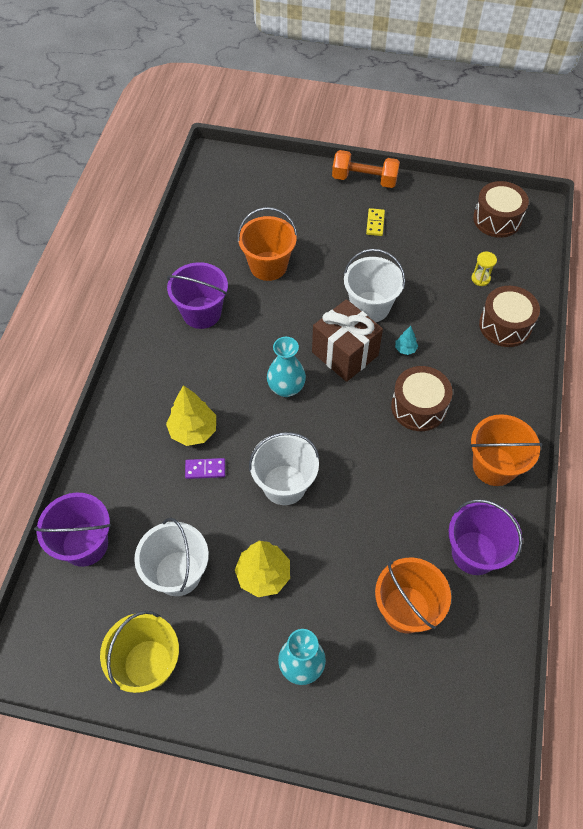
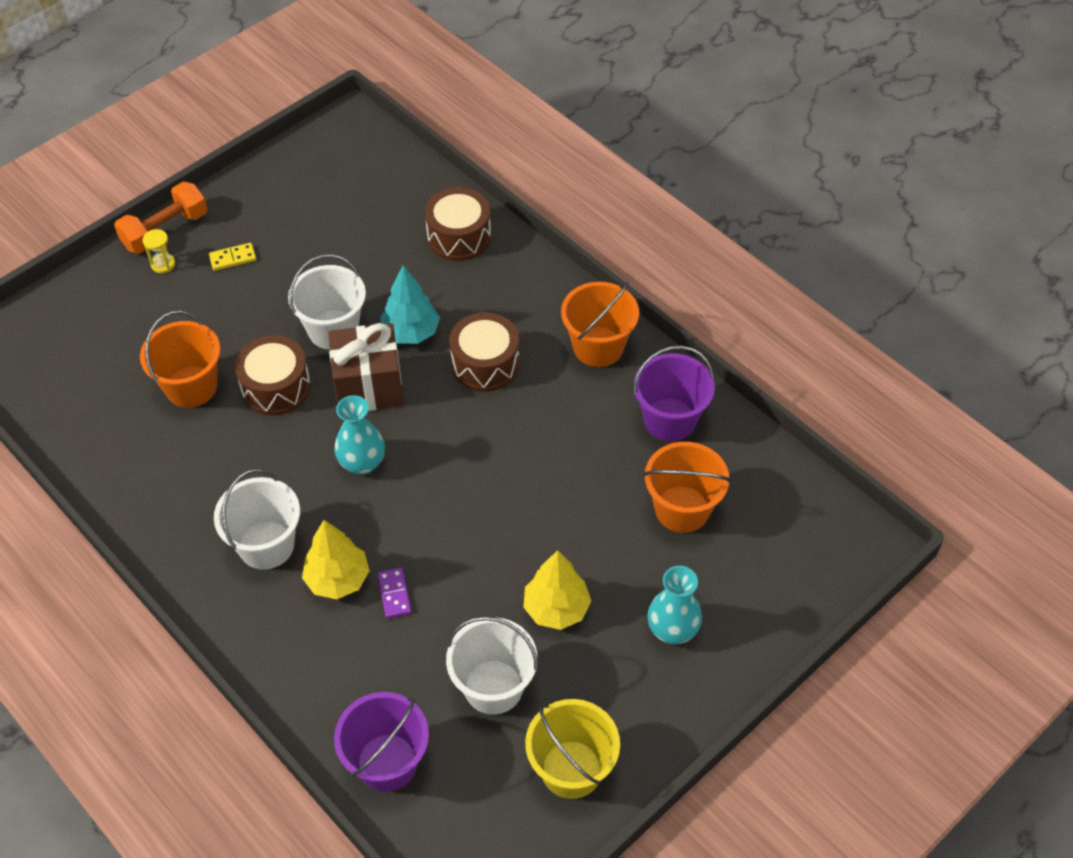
camera: 55 degrees left, 5 degrees down
purple bucket [167,262,228,329] -> none
purple domino [185,458,225,479] -> purple domino turned 45 degrees counterclockwise [378,568,411,619]
white bucket [249,432,319,505] -> white bucket moved to [214,469,300,570]
yellow domino [366,208,385,236] -> yellow domino turned 60 degrees counterclockwise [209,243,256,271]
turquoise tree [395,326,418,355] -> turquoise tree [380,265,440,344], size x2.05
yellow hourglass [471,252,497,286] -> yellow hourglass moved to [142,229,175,273]
brown drum [473,181,529,238] -> brown drum moved to [235,335,311,416]

